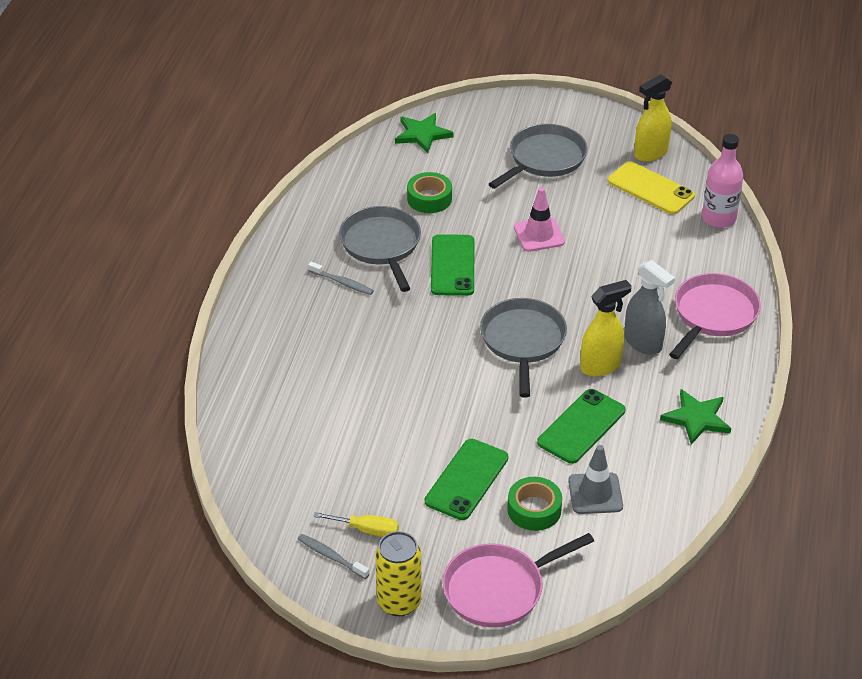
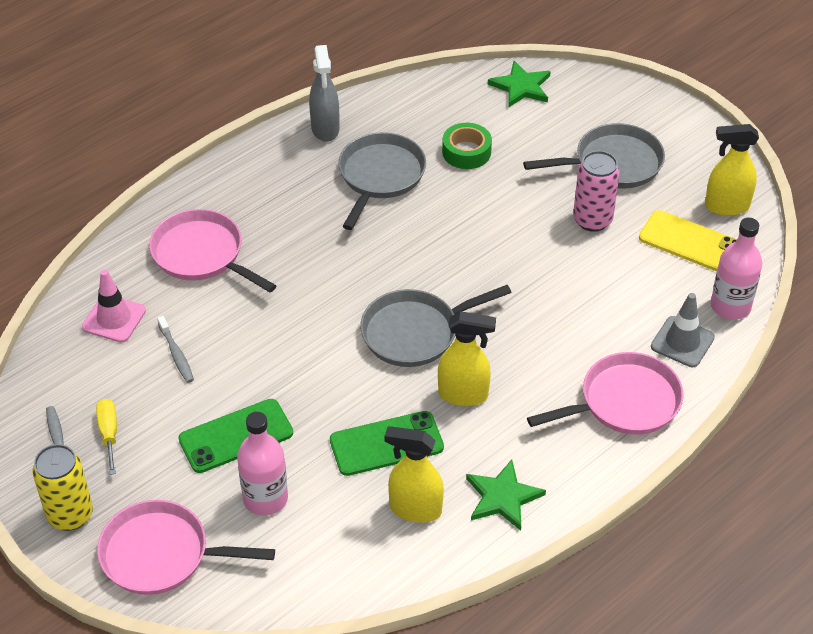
camera: 35 degrees right, 5 degrees up
grey toothbrush [308,262,374,295] -> grey toothbrush moved to [157,316,194,383]
yellow screwdriver [313,512,399,537] -> yellow screwdriver turned 150 degrees counterclockwise [96,399,117,475]
green phone [431,234,474,296] -> none
grey pan [480,298,567,398] -> grey pan turned 150 degrees counterclockwise [360,285,512,367]
green tape [507,477,562,531] -> pink bottle [237,412,288,516]
pink traffic cone [514,187,565,252] -> pink traffic cone moved to [82,270,146,343]
grey traffic cone [568,445,623,514] -> grey traffic cone moved to [651,293,715,367]
yellow phone [608,161,695,214] -> yellow phone turned 45 degrees counterclockwise [639,210,737,272]
grey spray bottle [624,260,675,355] -> grey spray bottle moved to [309,45,340,142]
none -> pink pan [149,209,276,292]
none -> yellow spray bottle [384,426,444,523]
none -> pink can [573,151,620,232]

